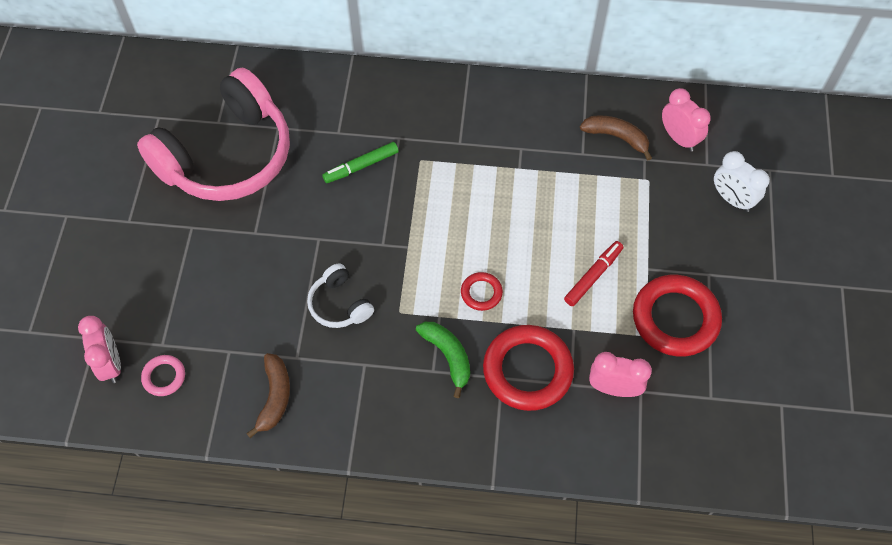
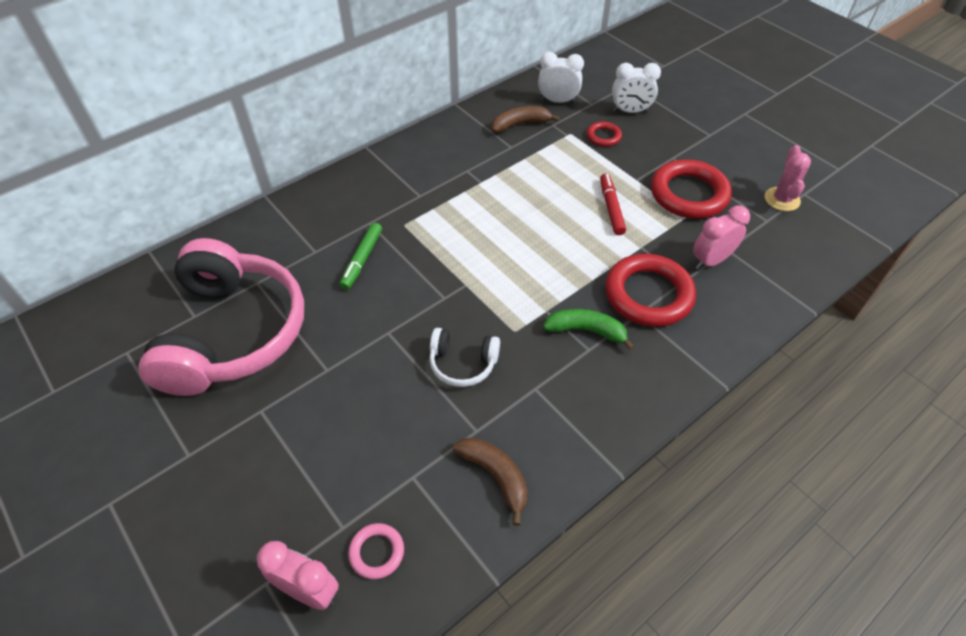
camera: 45 degrees left, 10 degrees down
red ring [461,272,503,311] -> red ring moved to [587,122,622,147]
pink clock [662,88,711,152] -> white clock [538,52,584,103]
none -> pink cactus [765,145,811,211]

